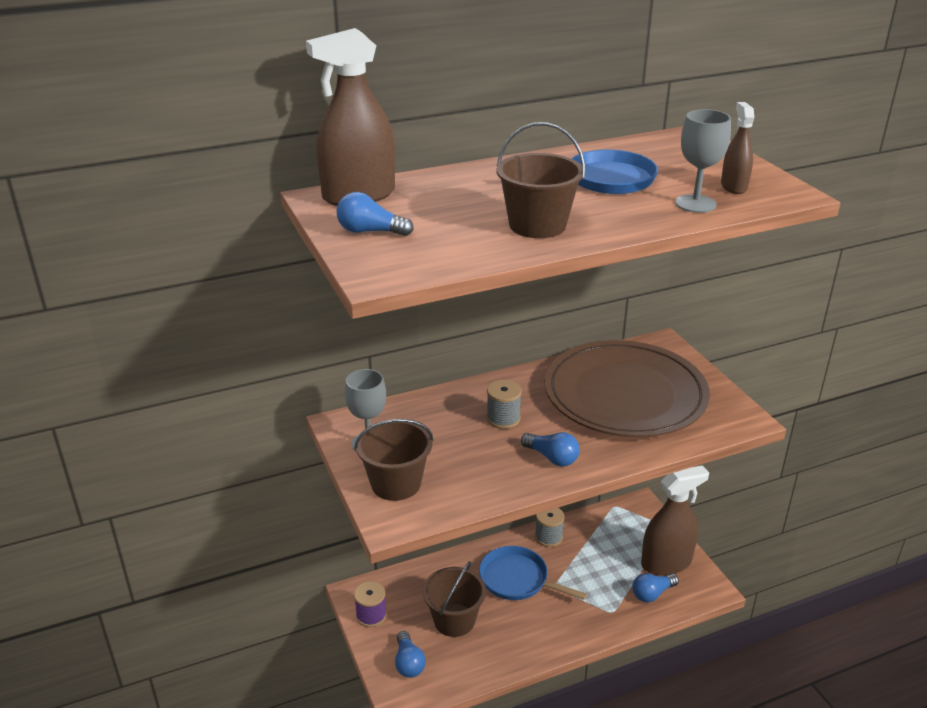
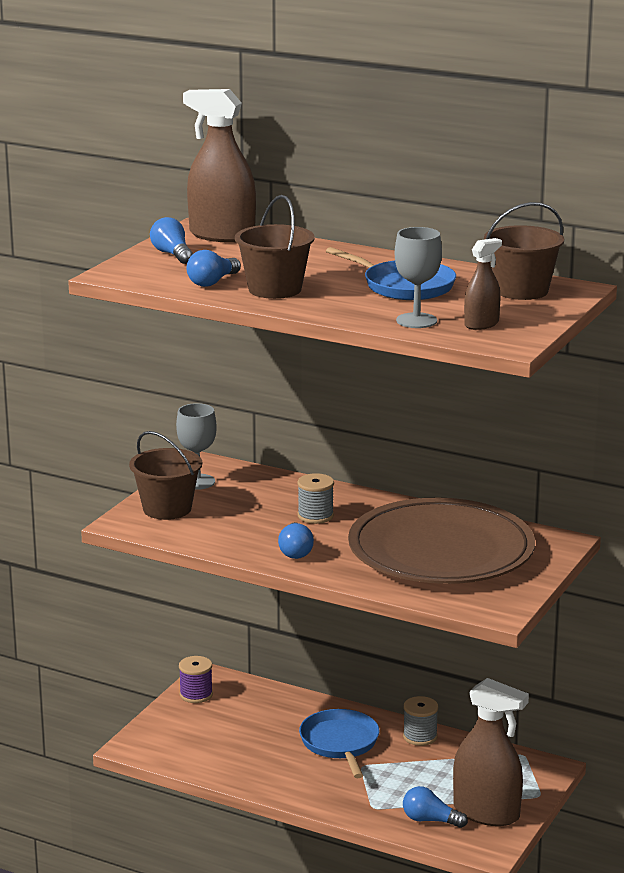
camera: 50 degrees right, 10 degrees down
blue light bulb [395,631,426,678] -> blue light bulb moved to [187,250,241,287]
brown bucket [423,561,486,637] -> brown bucket moved to [484,202,564,300]

